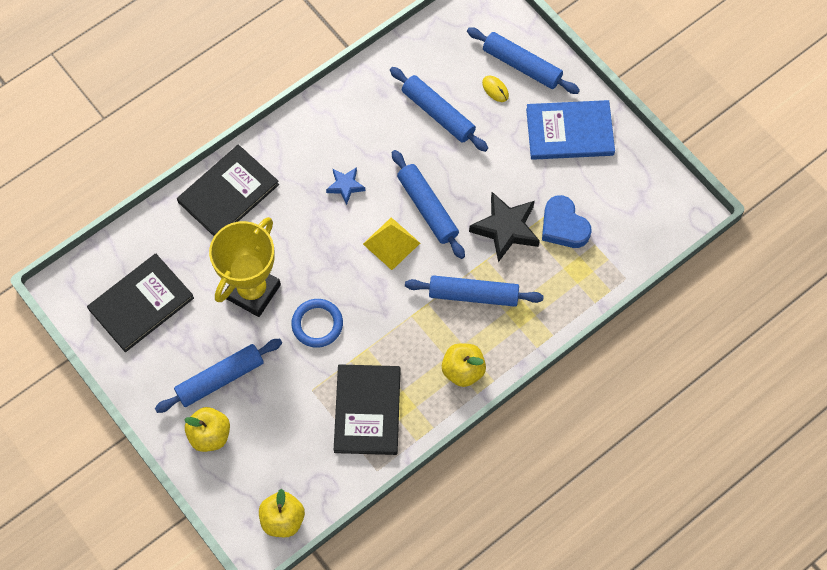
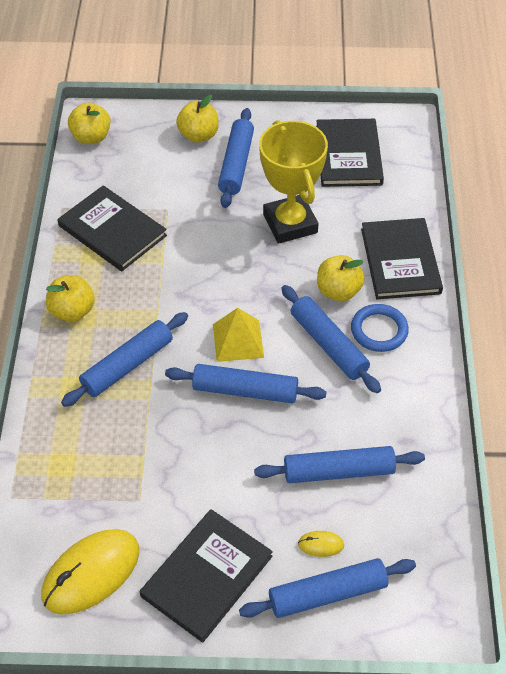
camera: 130 degrees right, 15 degrees down
blue ring [291,299,343,348] -> blue ring moved to [351,304,409,352]
blue star [326,167,365,205] -> blue rolling pin [281,285,381,393]
black star [469,192,540,262] -> none
blue book [526,100,615,160] -> black book [140,509,273,643]
blue heart [542,195,591,248] -> none
none -> yellow mouse [42,529,140,615]
none -> yellow apple [317,255,365,301]

